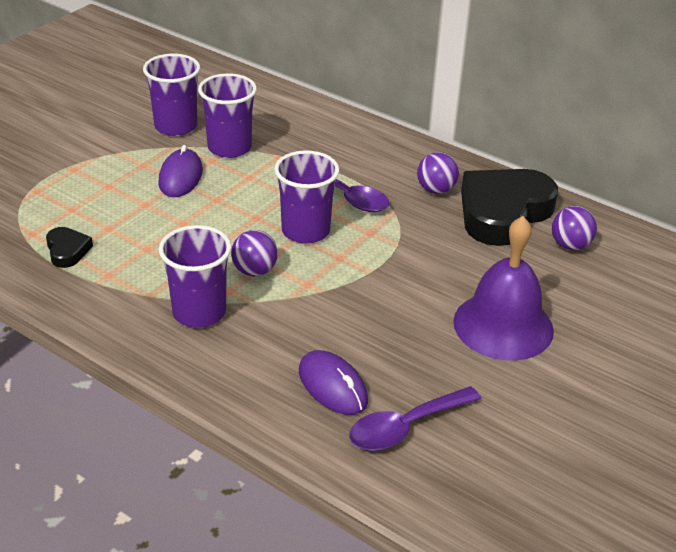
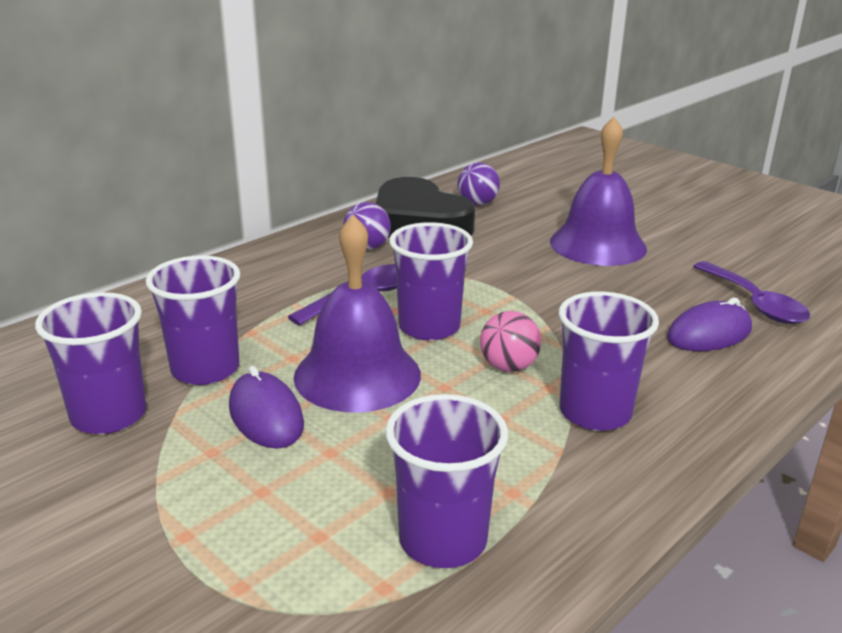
camera: 80 degrees left, 10 degrees down
black heart [46,227,93,268] -> purple cup [385,394,508,568]
purple mouse [158,145,203,197] -> purple mouse turned 45 degrees clockwise [229,366,304,449]
purple ball [231,230,278,276] -> pink ball [480,311,541,372]
none -> purple bell [294,215,421,412]

